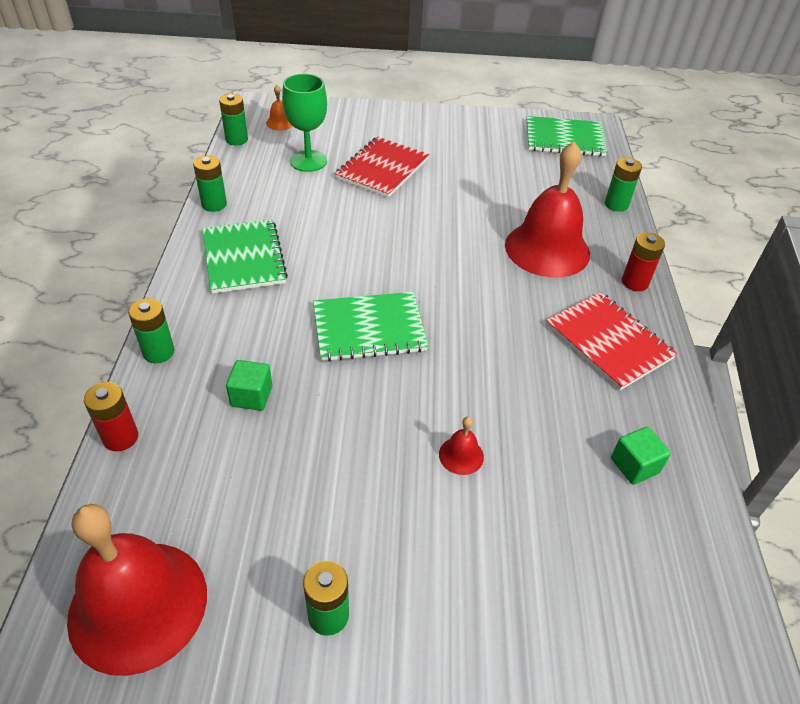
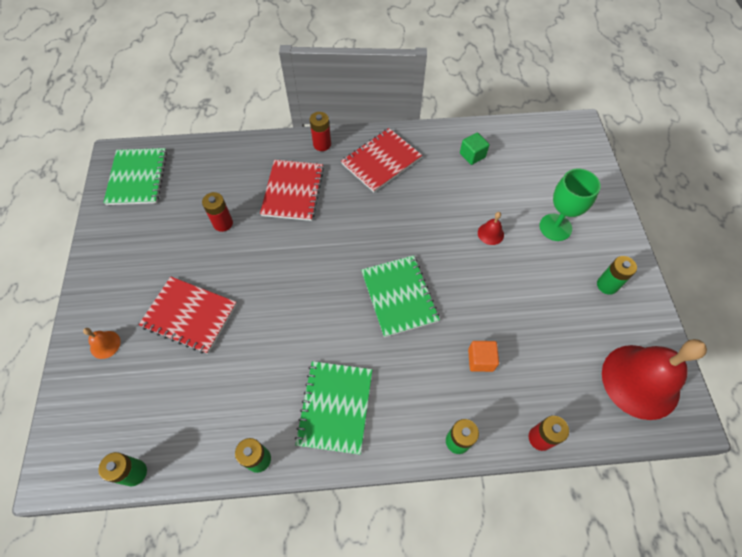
camera: 95 degrees left, 15 degrees up
green notebook [203,219,288,294] -> green notebook turned 60 degrees counterclockwise [295,361,372,455]
green cube [226,360,272,411] -> orange cube [468,341,499,372]
orange bell [266,85,293,130] -> orange bell moved to [83,328,121,359]
green goblet [282,74,327,172] -> green goblet moved to [539,169,601,241]
red bell [505,141,590,278] -> red notebook [260,160,324,221]
green battery [605,158,642,212] -> none
none -> red battery [202,192,233,232]

